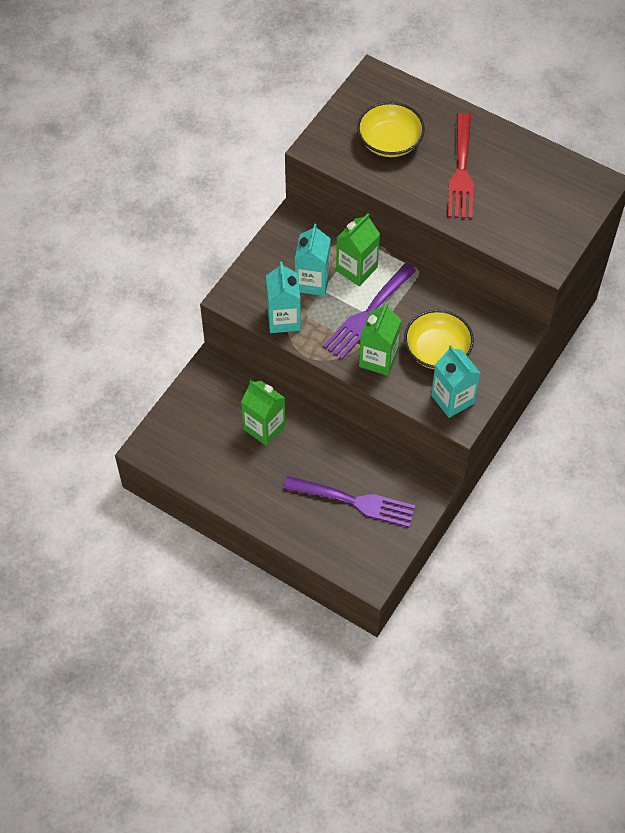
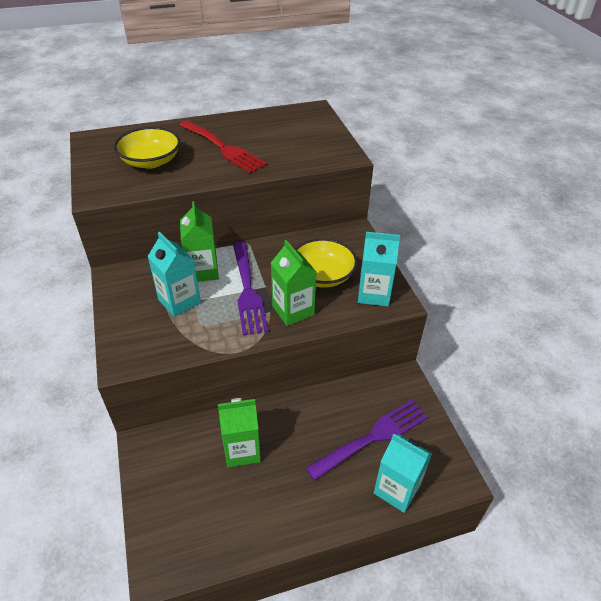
camera: 50 degrees left, 15 degrees down
turquoise carton [266,262,301,333] -> turquoise carton moved to [374,434,432,513]

